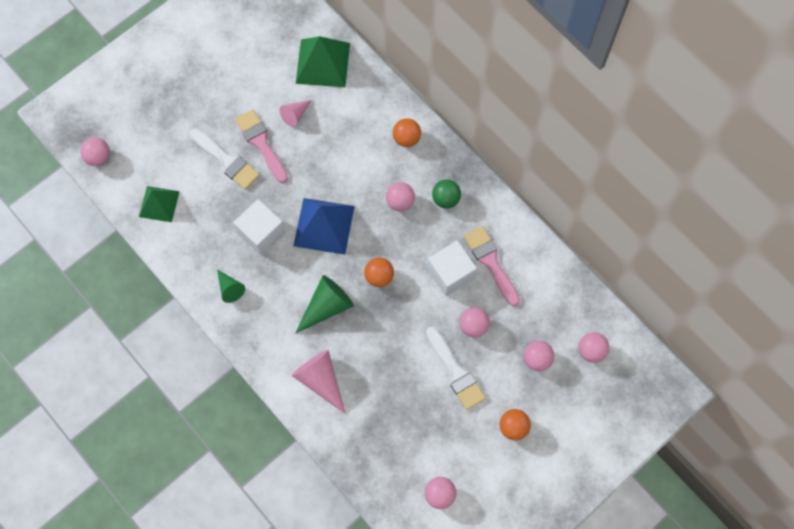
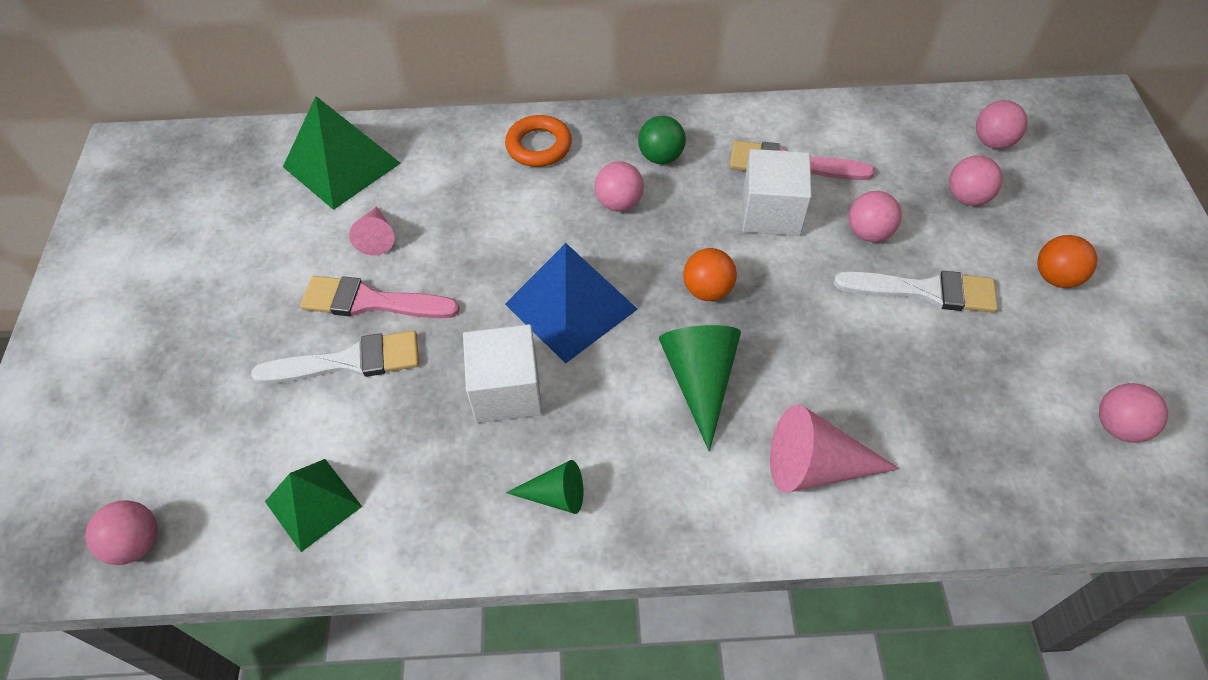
camera: 50 degrees left, 15 degrees down
orange ball [393,118,421,147] -> orange ring [505,115,572,167]

